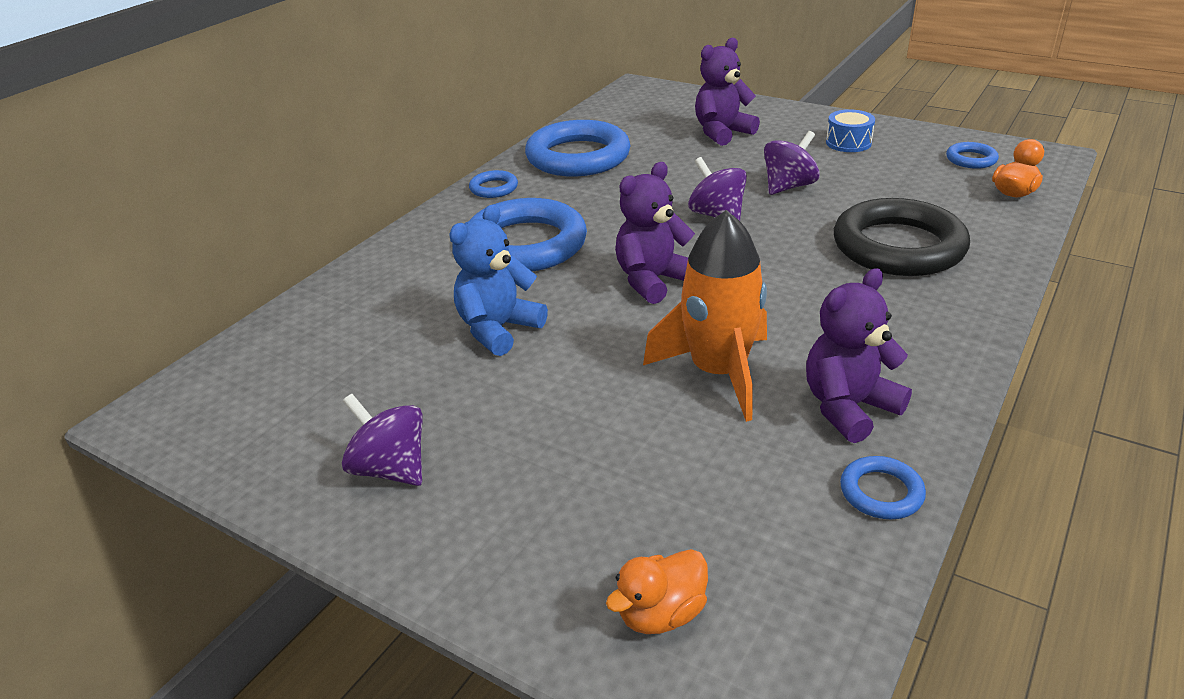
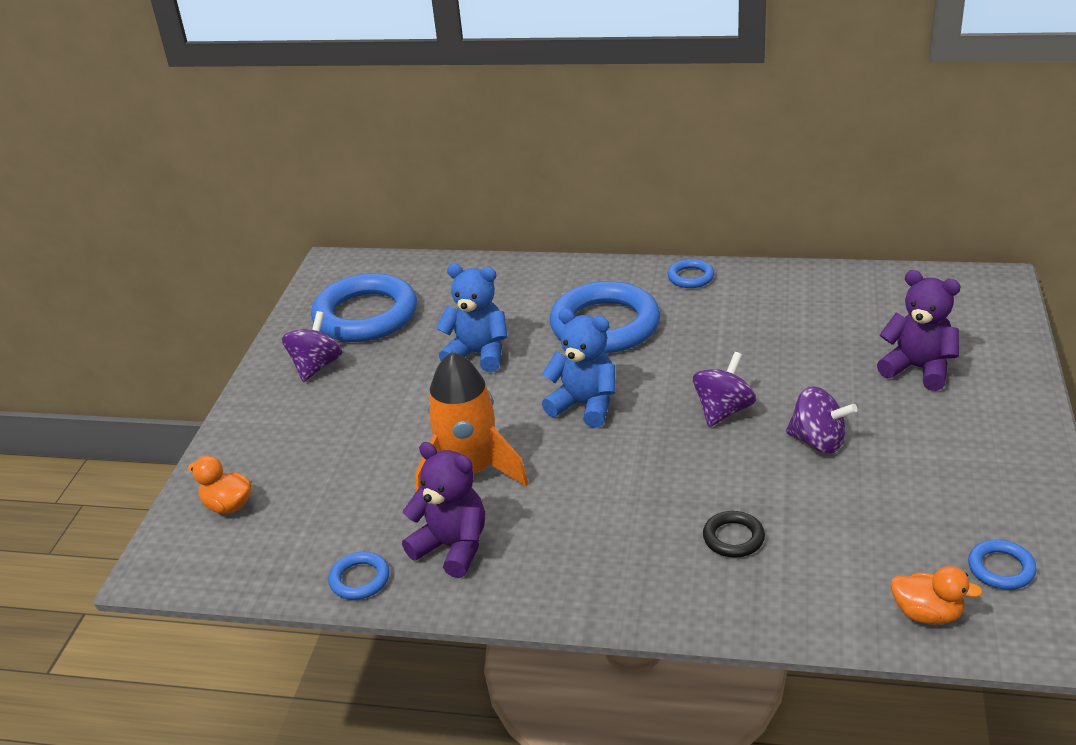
camera: 70 degrees right, 0 degrees up
blue ring [525,120,631,176] -> blue ring moved to [311,273,417,342]
purple teddy bear [615,162,695,304] -> blue teddy bear [542,308,616,428]
blue drum [826,109,875,152] -> none
black ring [834,198,970,276] -> black ring [703,511,765,557], size x0.44

